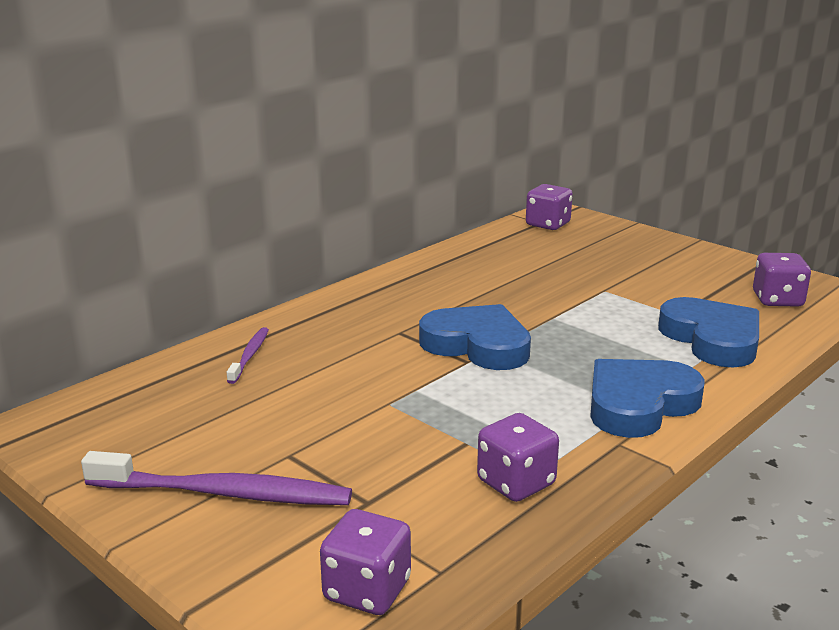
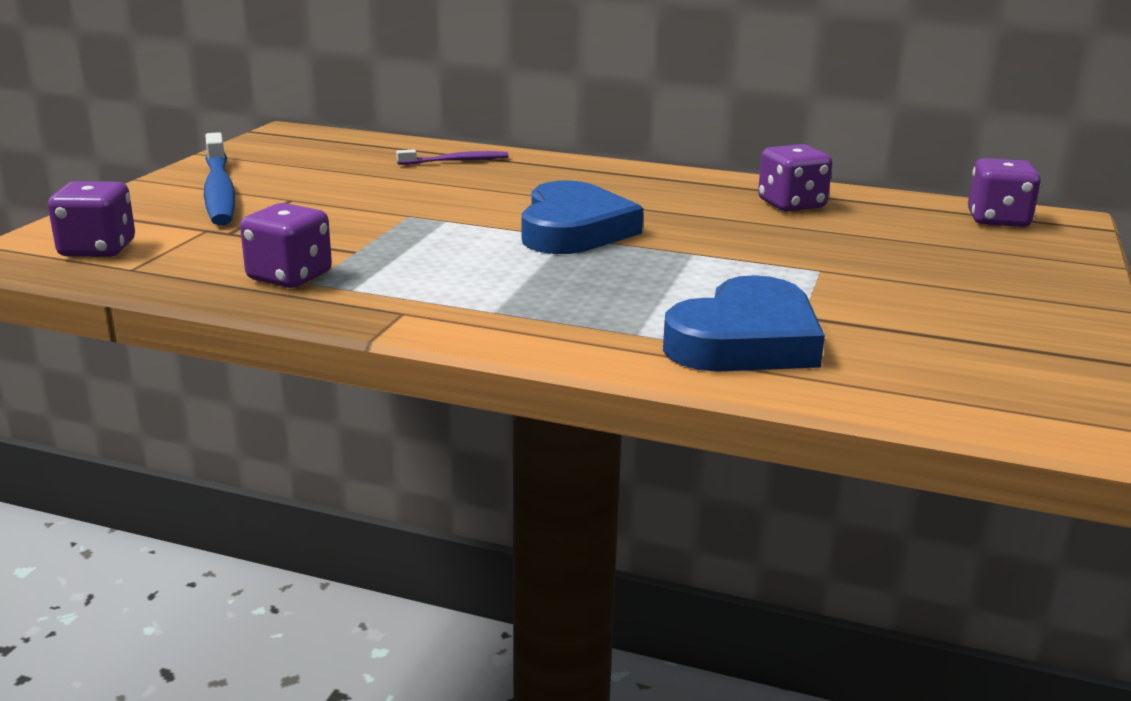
camera: 65 degrees right, 0 degrees up
purple toothbrush [81,451,352,505] -> blue toothbrush [204,132,235,225]
blue heart [590,359,705,438] -> none
purple dice [753,253,811,307] -> purple dice moved to [758,144,832,212]

